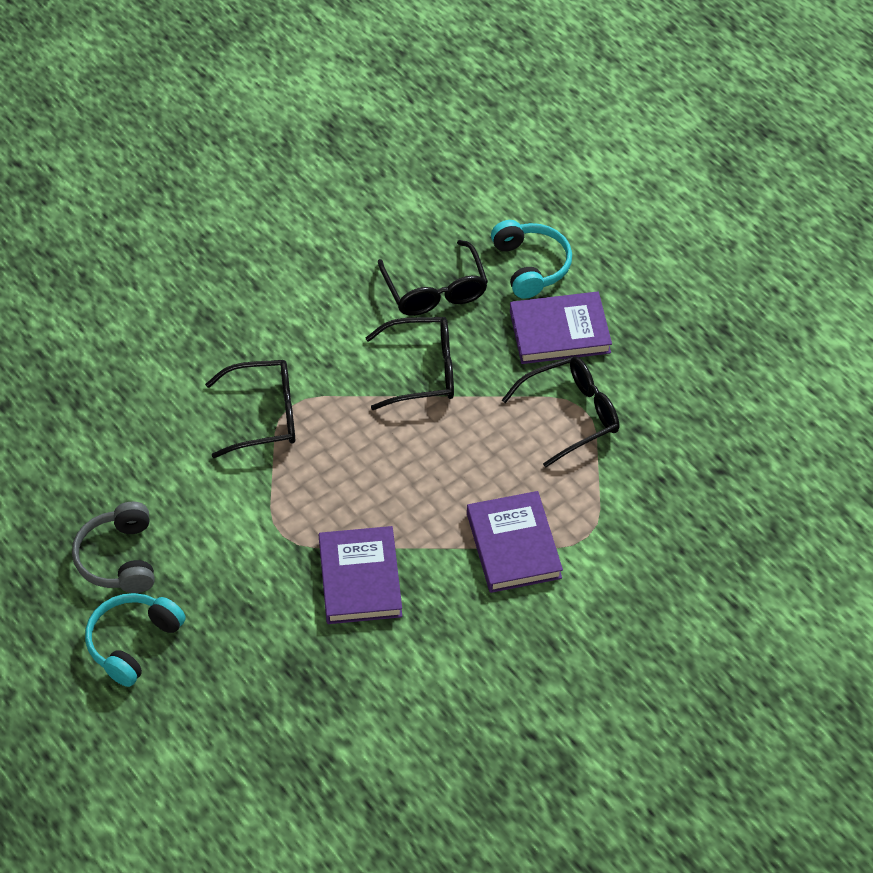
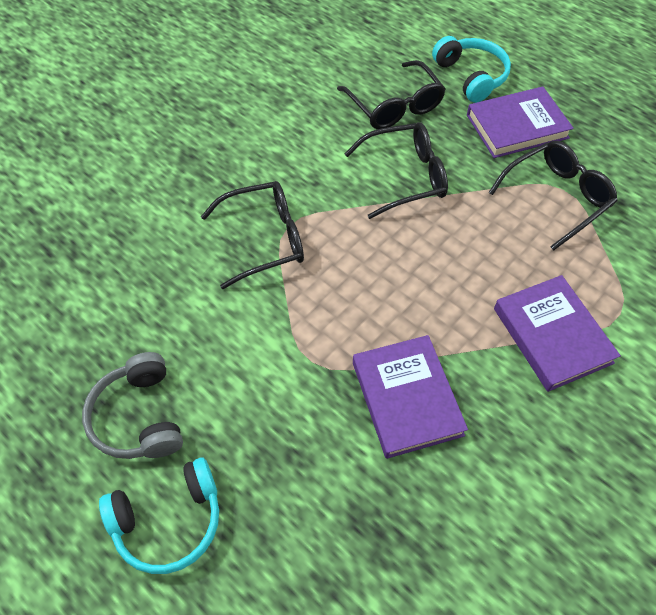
camera: 10 degrees left, 5 degrees up
turquoise headphones [85,593,186,687] -> turquoise headphones turned 135 degrees counterclockwise [99,458,219,574]

